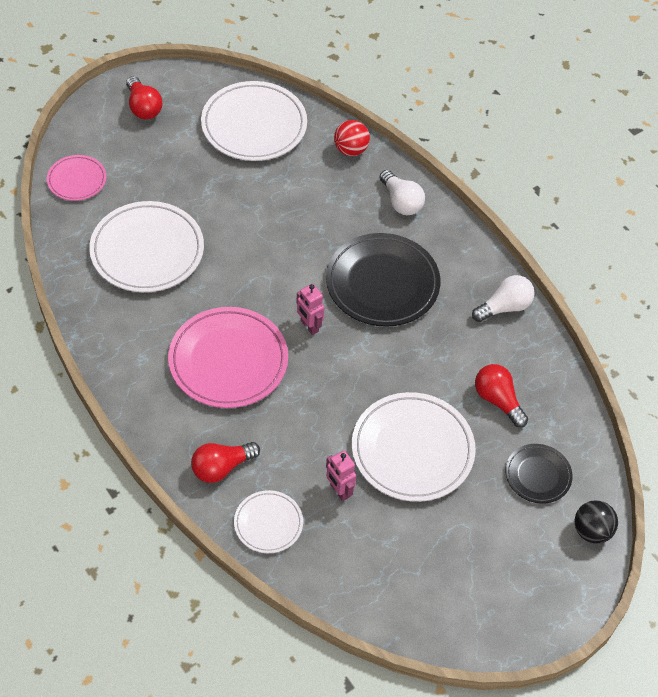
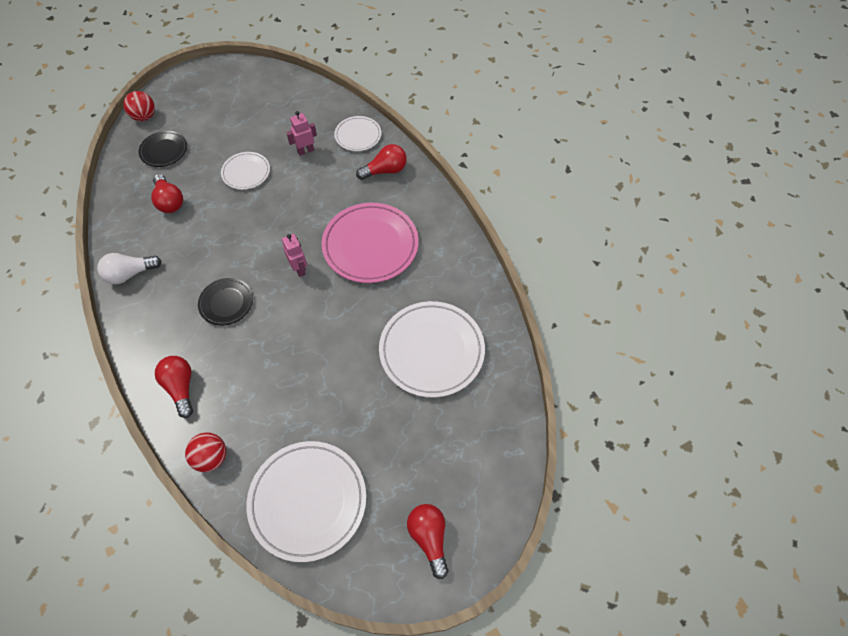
camera: 170 degrees left, 5 degrees up
pink plate [47,155,107,201] -> none
black plate [326,233,440,327] -> black plate [198,278,253,326], size x0.54
pink robot [326,451,356,501] -> pink robot turned 90 degrees counterclockwise [286,111,317,156]
white plate [352,392,476,502] -> white plate [221,152,270,190], size x0.54
white light bulb [379,170,425,215] -> red light bulb [155,356,193,418]
black ball [575,500,618,544] -> red ball [124,91,155,121]

